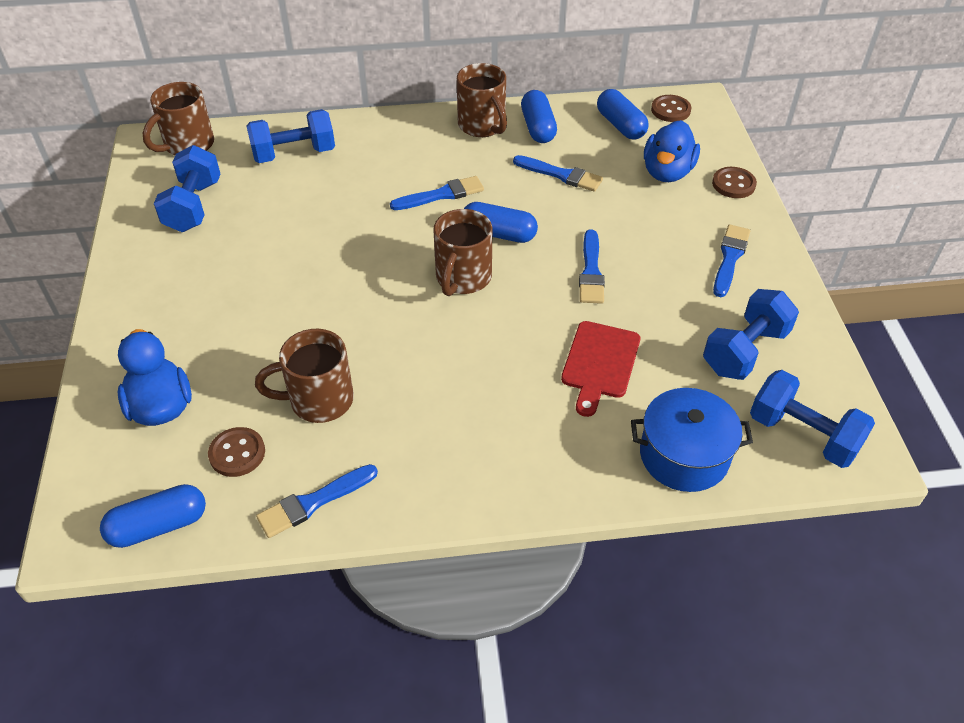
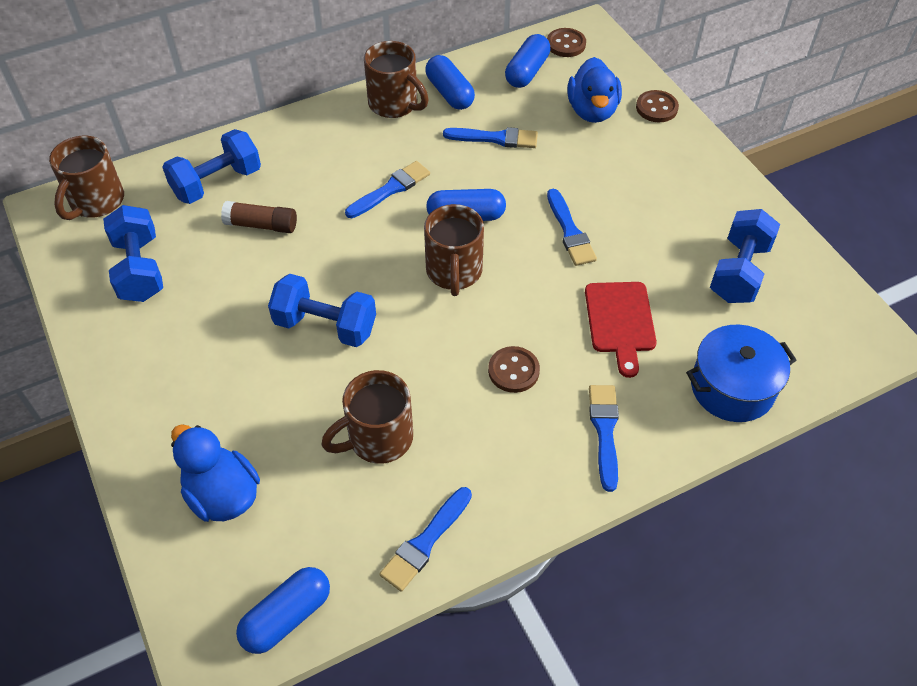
camera: 20 degrees left, 5 degrees up
brown button [208,427,265,477] -> brown button moved to [488,346,540,393]
blue capsule [597,89,649,140] -> blue capsule turned 75 degrees clockwise [505,34,551,88]
blue brush [713,224,750,297] -> blue brush moved to [589,385,619,492]
blue dumbbell [750,370,875,468] -> blue dumbbell moved to [268,274,376,347]
none -> brown glue stick [221,201,297,233]

